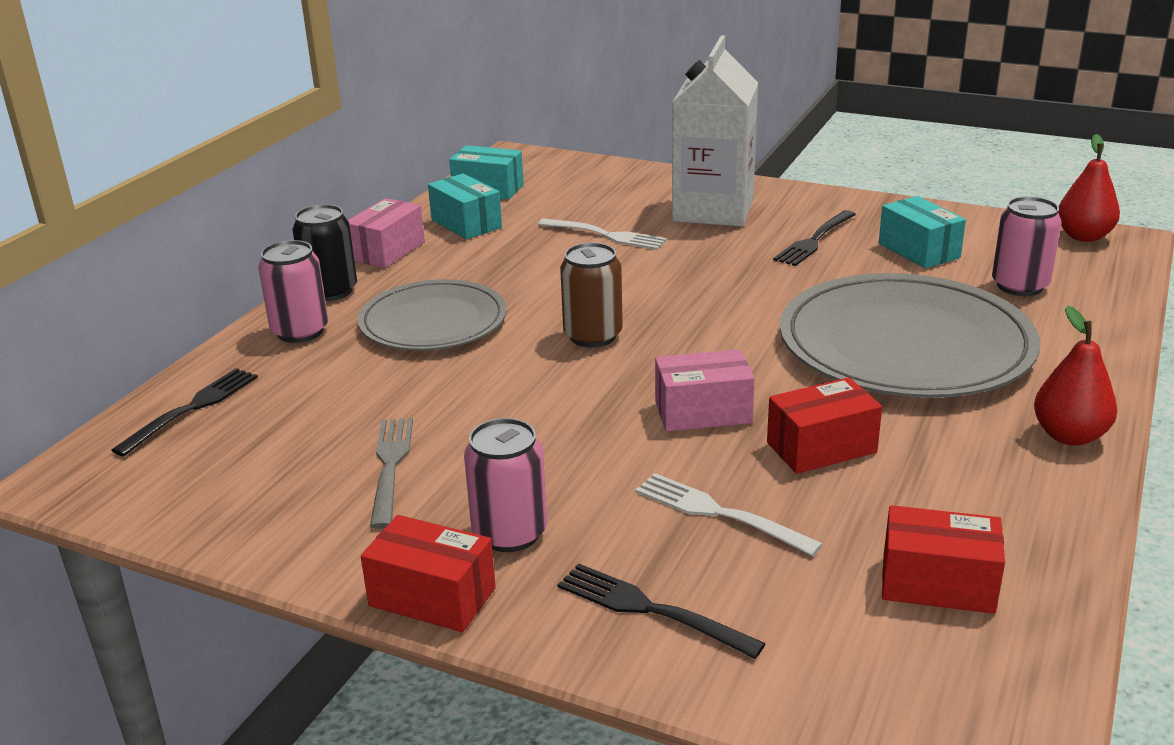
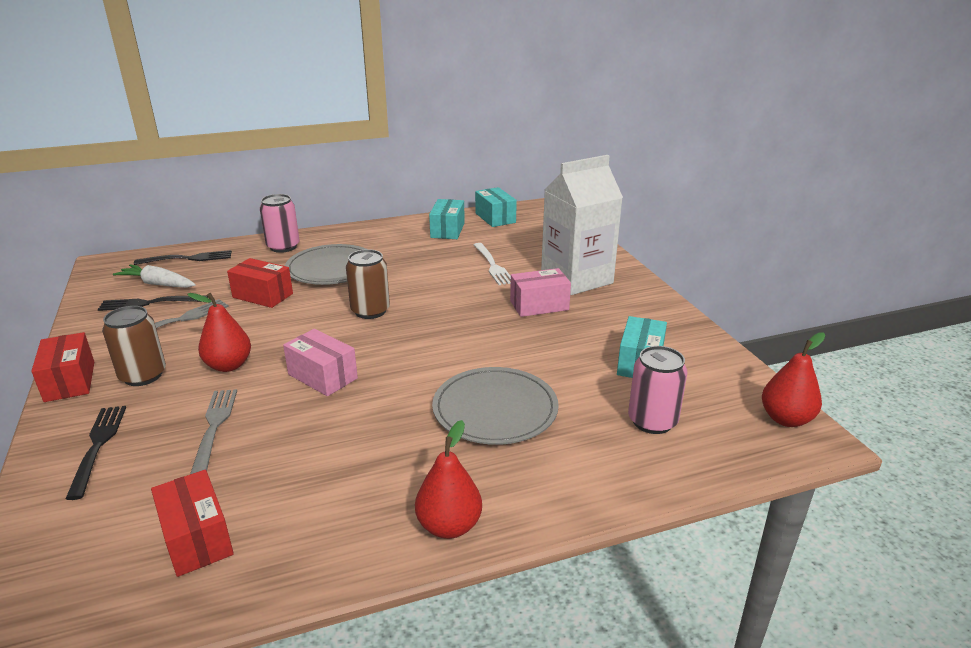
camera: 45 degrees right, 0 degrees up
black can [293,204,357,301] -> none
pink box [348,198,425,268] -> pink box moved to [510,268,571,317]
pink can [464,418,547,552] -> brown can [102,306,166,386]
white fork [635,473,823,556] -> grey fork [190,389,237,474]
red box [767,377,882,474] -> red box moved to [227,258,293,308]
black fork [773,210,856,266] -> black fork moved to [98,296,208,311]
grey plate [780,273,1040,398] -> grey plate [432,367,559,445], size x0.63
none -> white carrot [113,264,196,288]
none -> red pear [187,293,251,372]

